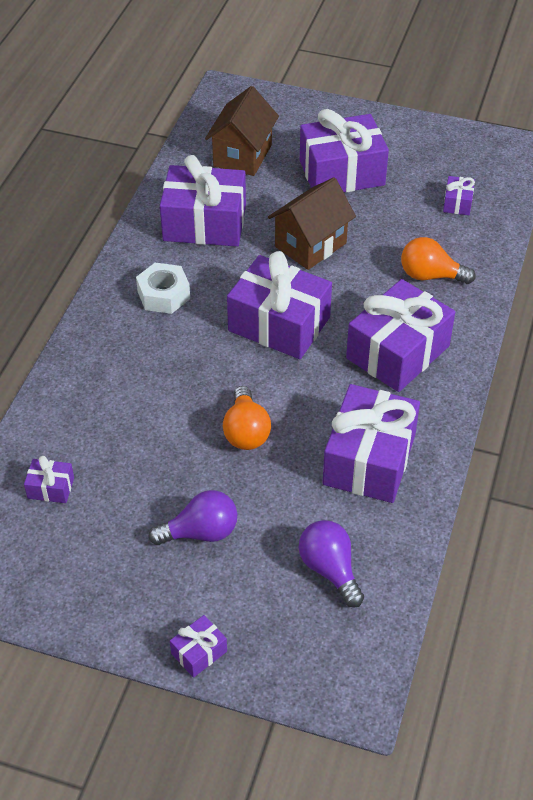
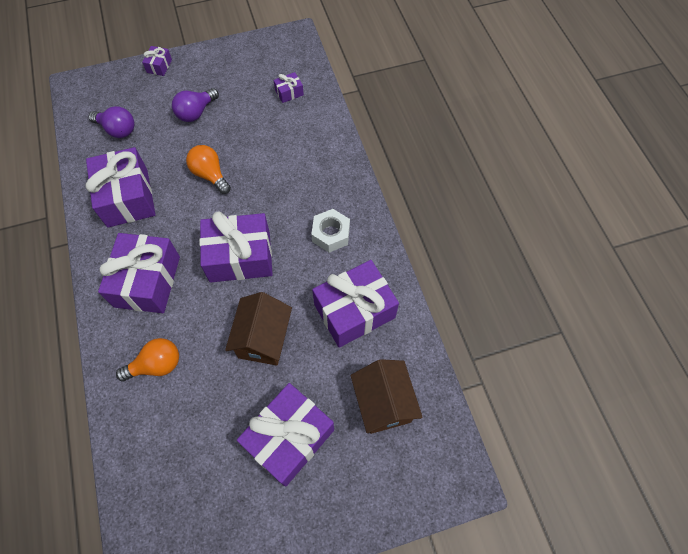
camera: 145 degrees right, 15 degrees up
purple gift [443,176,475,215] -> none

